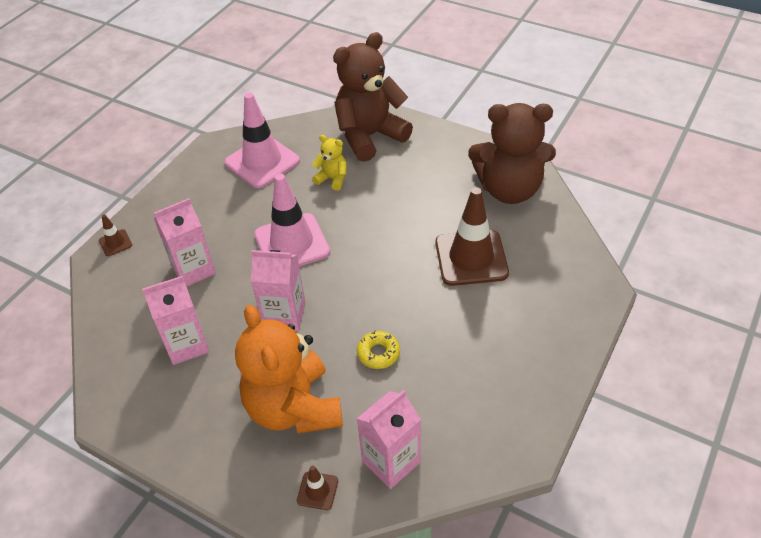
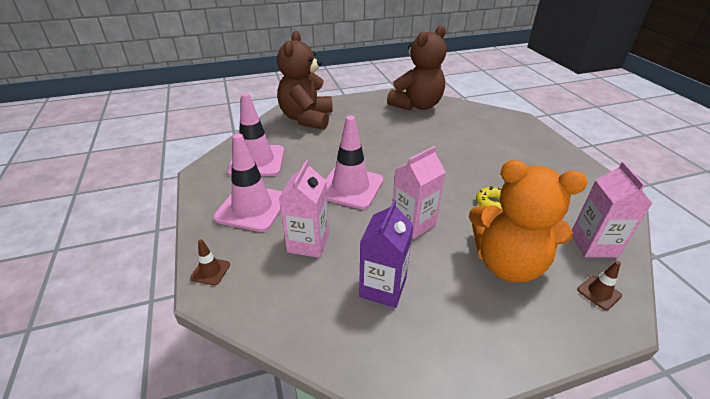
camera: 50 degrees left, 10 degrees down
pink carton [142,276,209,365] -> purple carton [359,200,414,308]
yellow teddy bear [312,135,346,191] -> none
brown traffic cone [435,187,509,286] -> none
none -> pink traffic cone [213,134,283,232]

